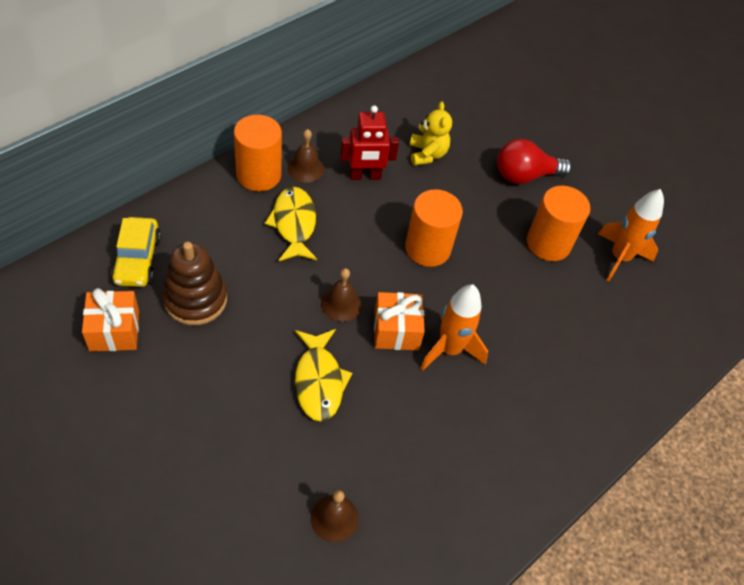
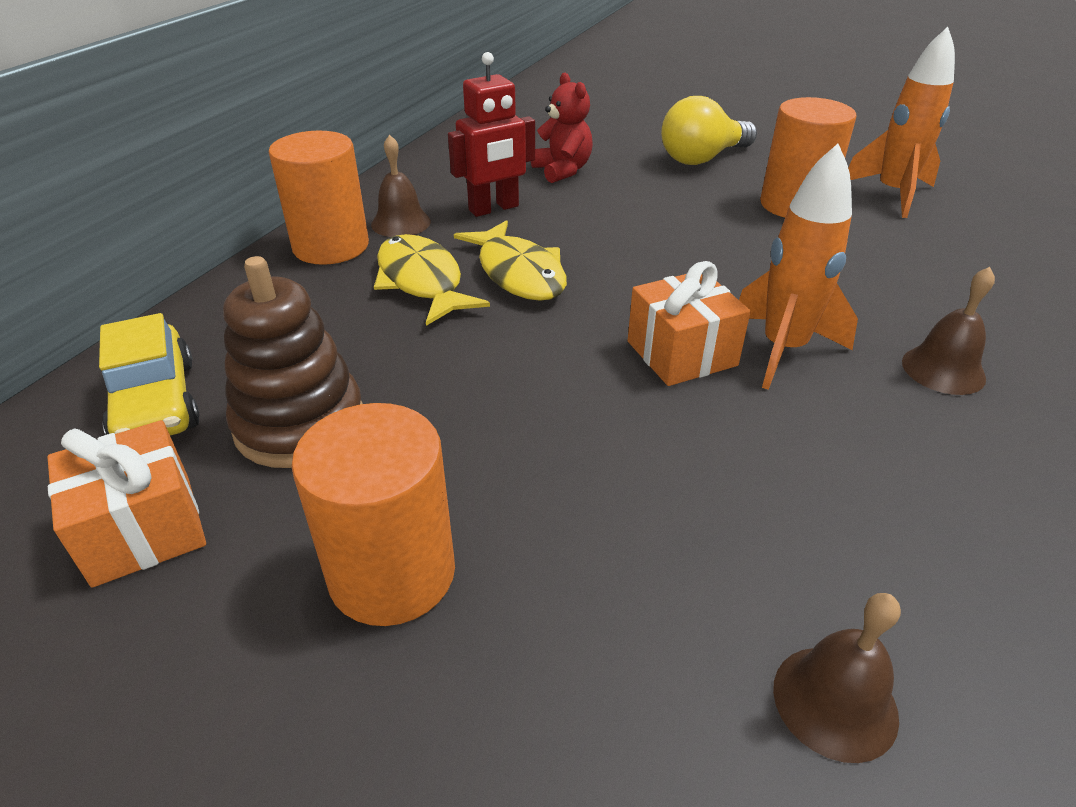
camera: 15 degrees left, 15 degrees down
yellow fish [295,329,352,422] -> yellow fish moved to [454,220,567,301]
brown bell [321,268,362,322] -> brown bell moved to [902,267,995,395]
orange cylinder [405,189,463,267] -> orange cylinder moved to [291,403,455,626]
yellow teddy bear [410,102,452,166] -> red teddy bear [531,73,593,183]
red light bulb [497,139,572,184] -> yellow light bulb [661,96,757,165]

